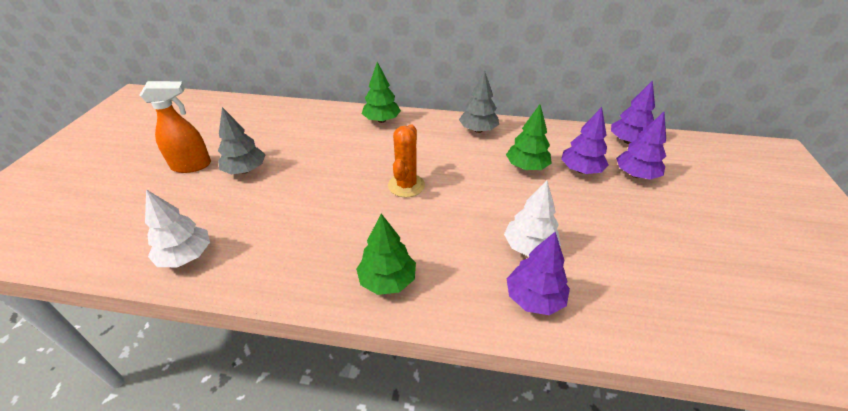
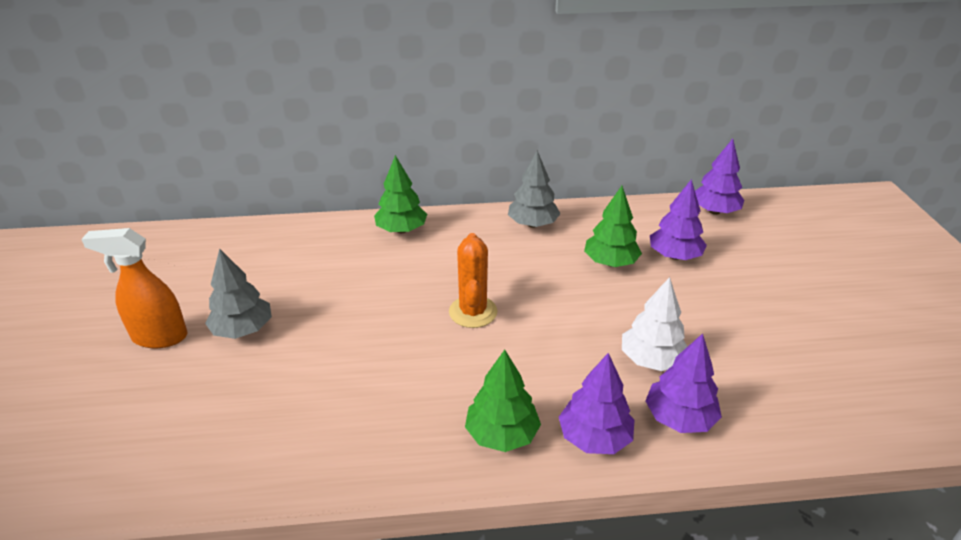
camera: 15 degrees left, 5 degrees down
orange spray bottle [139,81,211,173] -> orange spray bottle turned 150 degrees counterclockwise [81,228,188,348]
white tree [145,189,210,267] -> none
purple tree [616,112,666,180] -> purple tree moved to [559,353,634,454]

